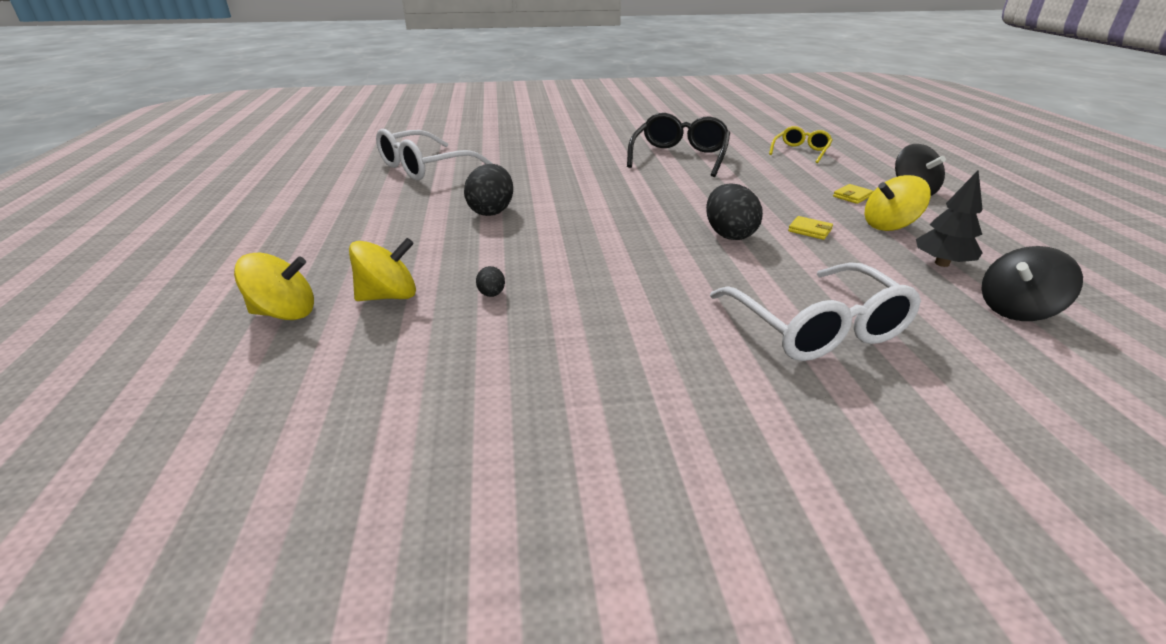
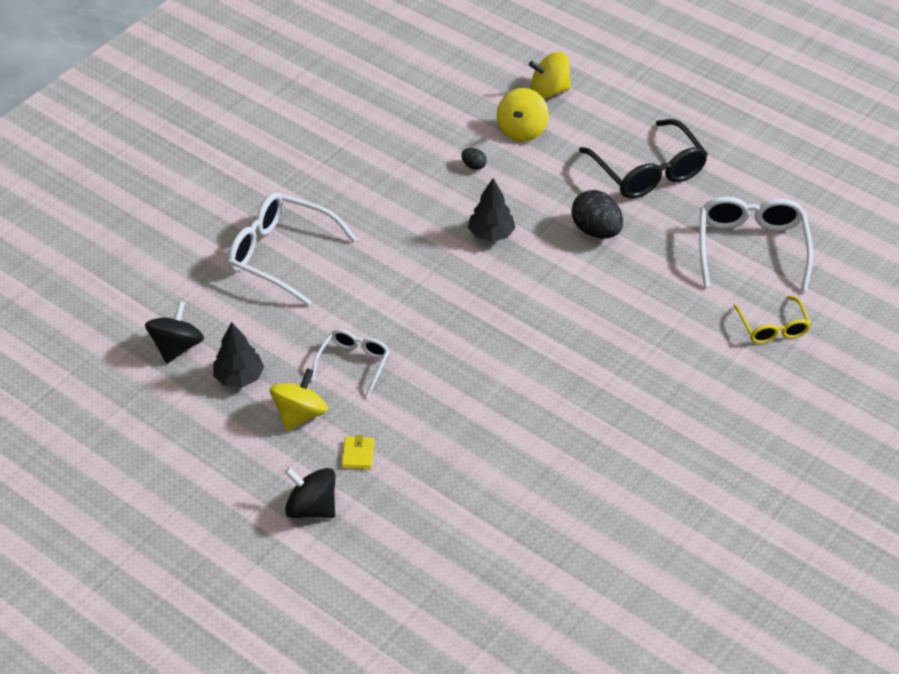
camera: 135 degrees right, 15 degrees up
yellow spinning top [234,253,314,320] -> yellow spinning top turned 45 degrees clockwise [529,52,571,99]
black glasses [627,113,730,177] -> black glasses moved to [579,119,708,198]
black egg [706,183,763,240] -> none
yellow glasses [769,126,833,163] -> yellow glasses moved to [733,296,811,343]
yellow wallet [788,216,833,240] -> white glasses [311,329,390,398]
none -> black tree [468,178,516,242]

